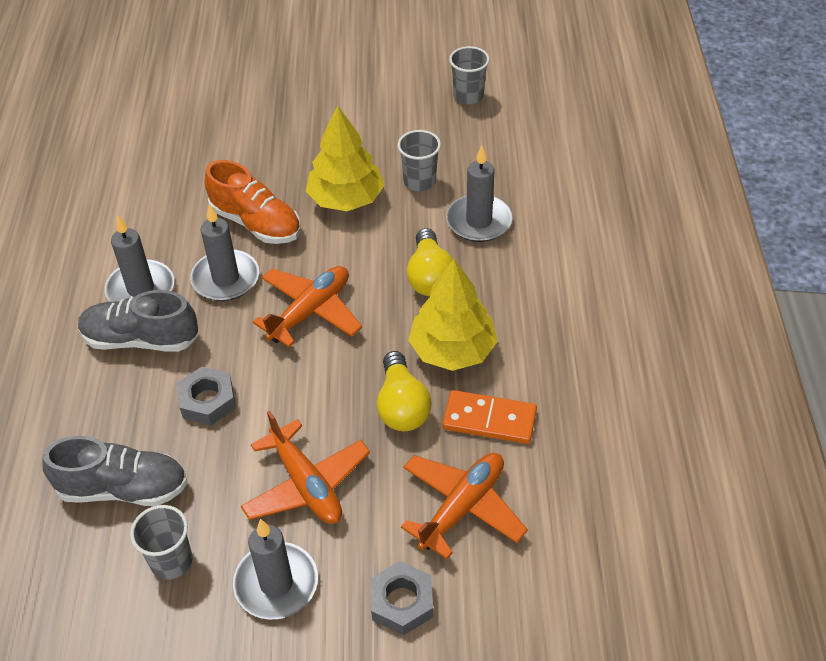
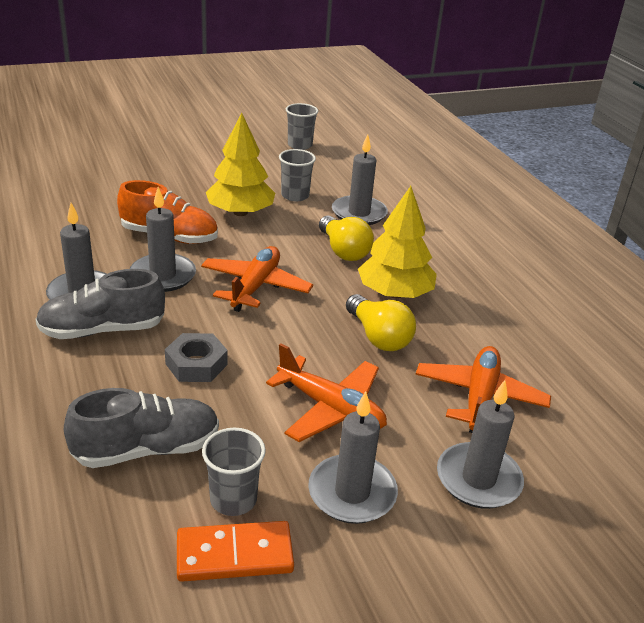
camera: 25 degrees left, 15 degrees down
grey nut [371,561,433,635] -> grey candle [437,380,524,509]
orange domino [443,390,537,444] -> orange domino moved to [177,521,294,582]

